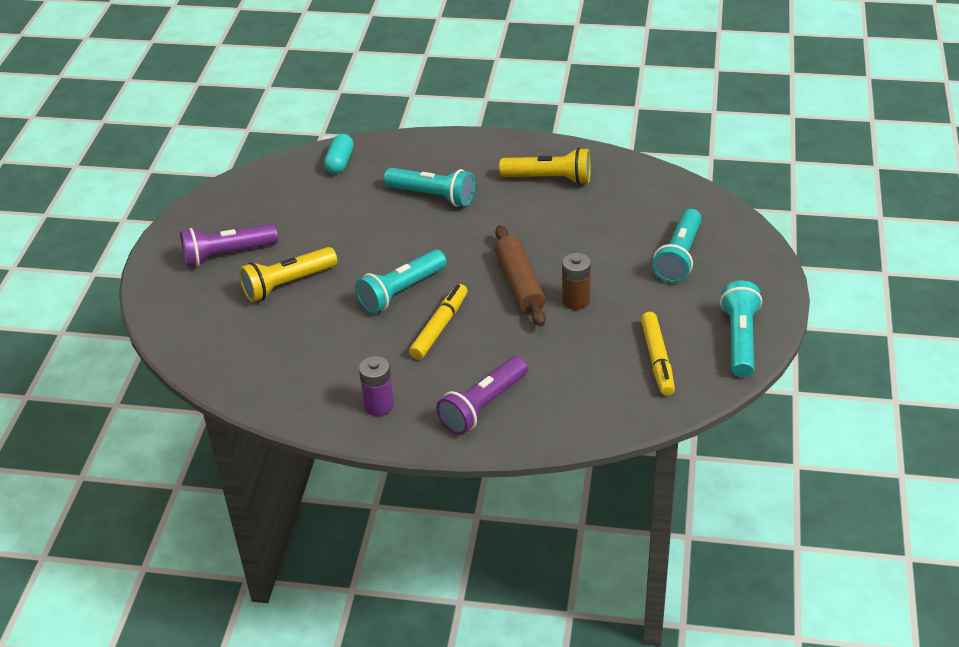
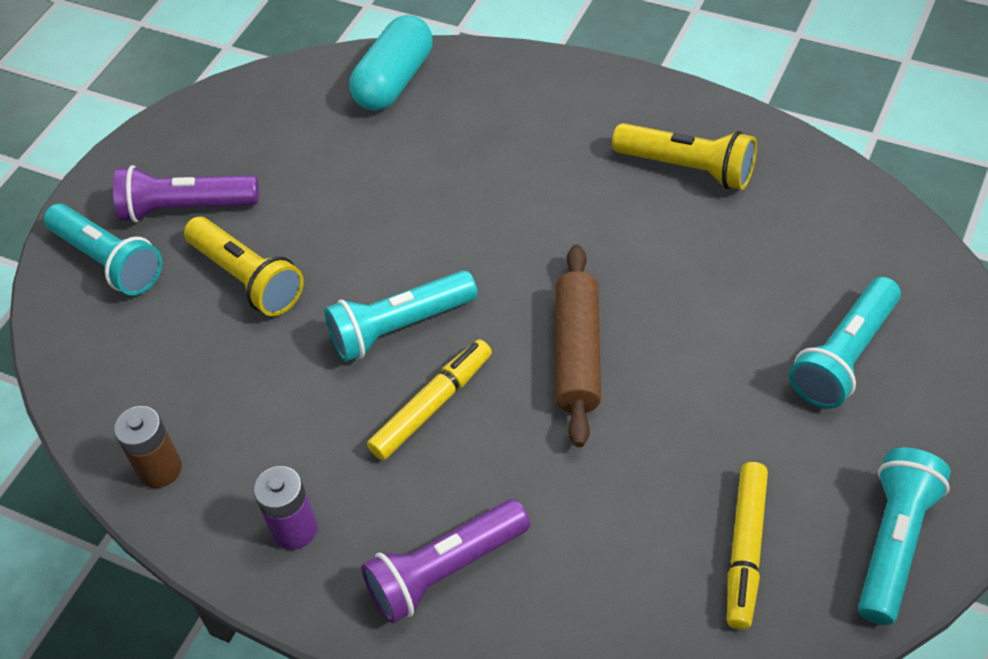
camera: 20 degrees right, 10 degrees up
yellow flashlight [239,247,338,302] -> yellow flashlight turned 120 degrees counterclockwise [184,217,304,316]
turquoise capsule [324,134,354,174] -> turquoise capsule [349,15,433,111], size x1.53
turquoise flashlight [384,168,475,207] -> turquoise flashlight moved to [44,204,162,295]
brown battery [562,253,591,310] -> brown battery moved to [114,406,182,488]

